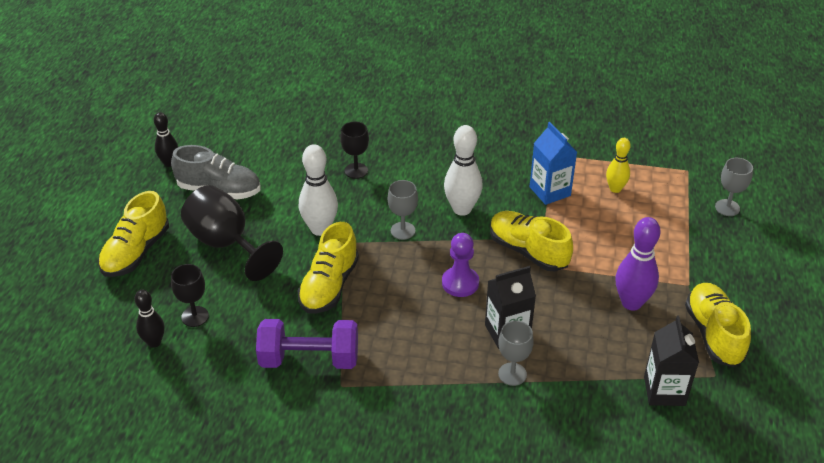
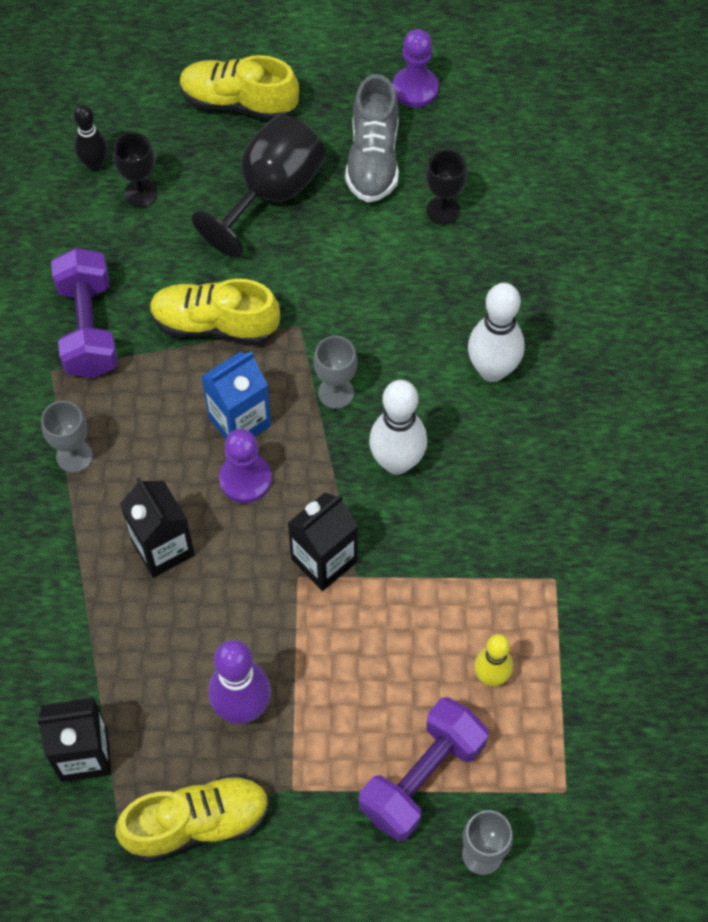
camera: 80 degrees right, 20 degrees up
black bowling pin [154,112,178,167] -> purple pawn [392,29,439,107]
white bowling pin [299,144,338,236] -> white bowling pin moved to [468,283,524,382]
black goblet [340,122,369,179] -> black goblet moved to [426,150,467,225]
yellow shoe [490,211,573,271] -> black carton [288,493,358,591]
grey goblet [498,321,534,386] -> grey goblet moved to [41,401,93,473]
blue carton [530,122,577,205] -> blue carton moved to [201,351,271,439]
none -> purple dumbbell [359,697,488,842]

